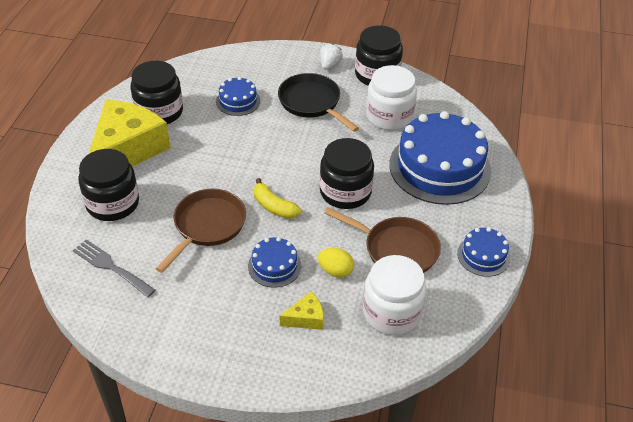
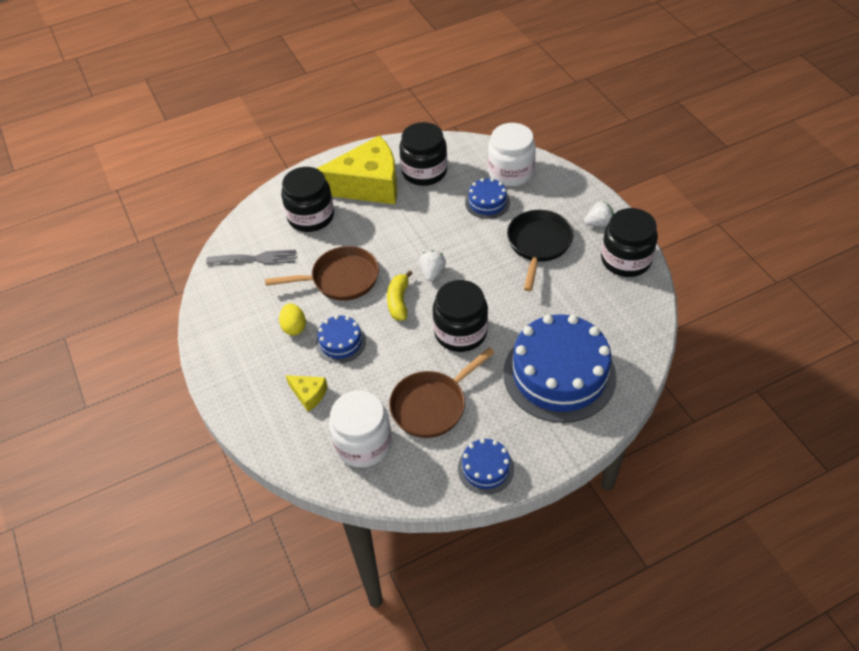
camera: 55 degrees right, 5 degrees up
grey fork [73,239,156,297] -> grey fork turned 90 degrees clockwise [206,249,296,264]
yellow egg [318,248,354,278] -> yellow egg moved to [279,303,306,336]
brown pan [324,207,441,273] -> brown pan turned 60 degrees clockwise [389,347,495,438]
white jar [366,65,417,130] -> white jar moved to [488,123,536,187]
none -> white strawberry [419,250,446,281]

